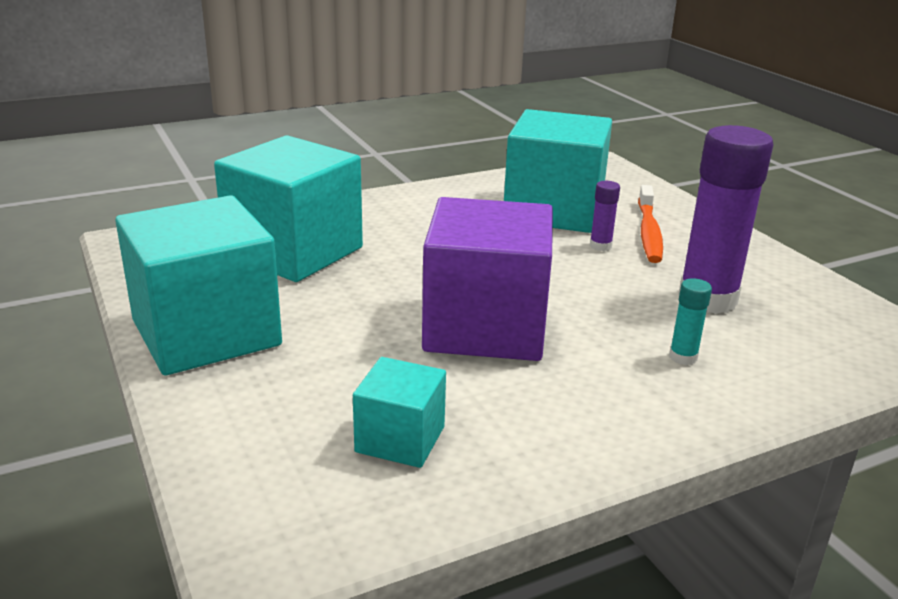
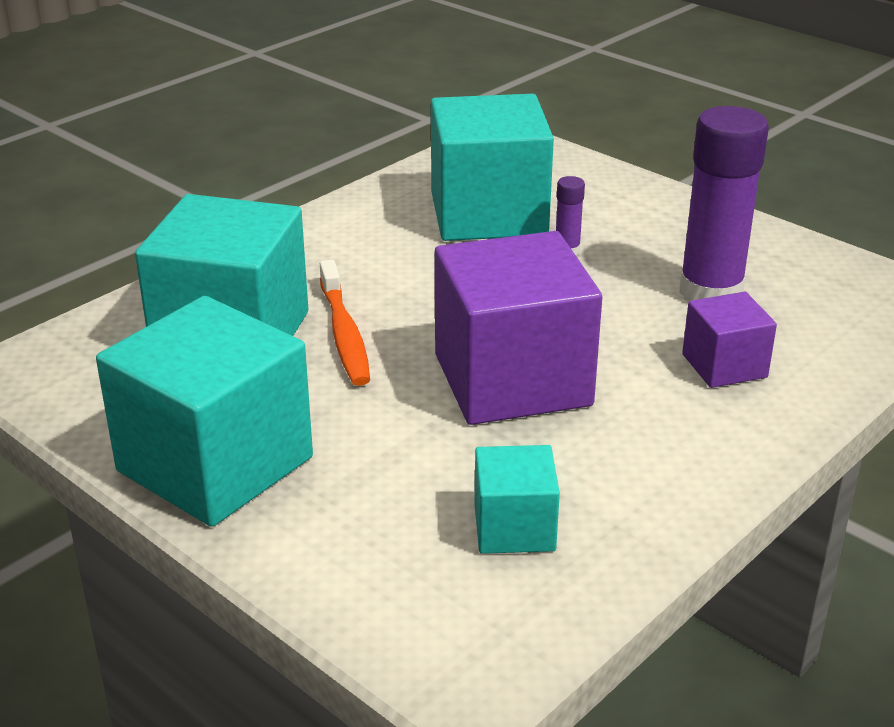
camera: 20 degrees left, 5 degrees up
orange toothbrush [638,185,663,263] -> orange toothbrush moved to [320,260,370,386]
turquoise glue stick [669,278,712,365] -> purple cube [682,292,777,388]

